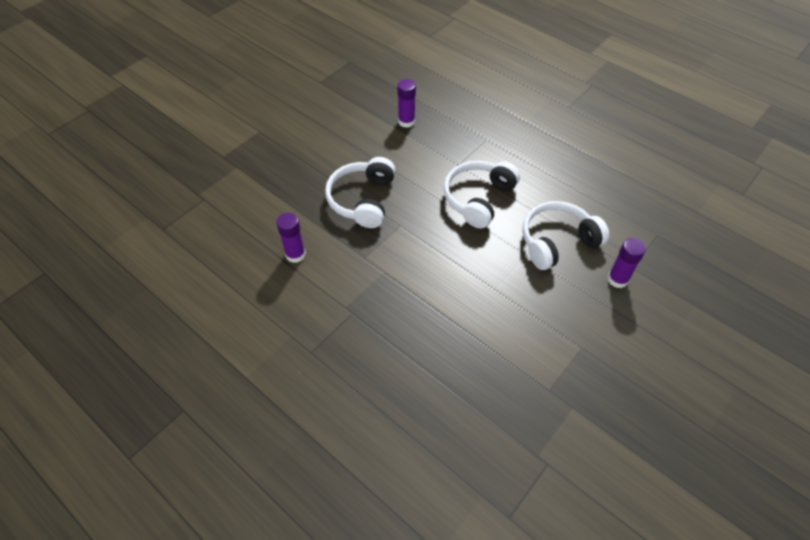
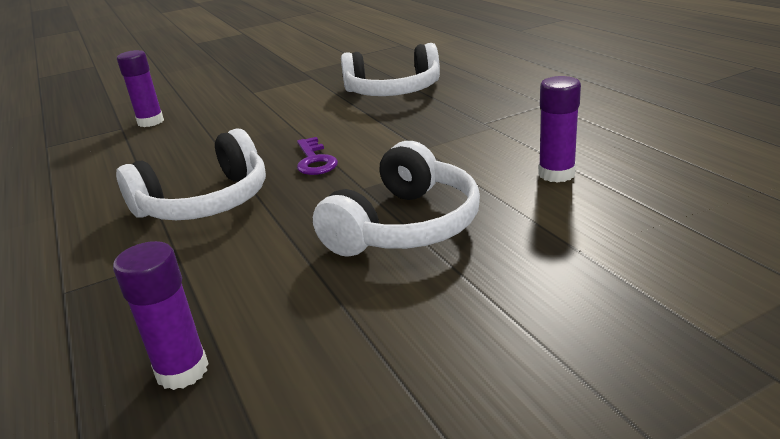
camera: 155 degrees left, 25 degrees down
white headphones [522,201,609,270] -> white headphones moved to [341,43,440,96]
none -> purple key [297,137,338,175]

